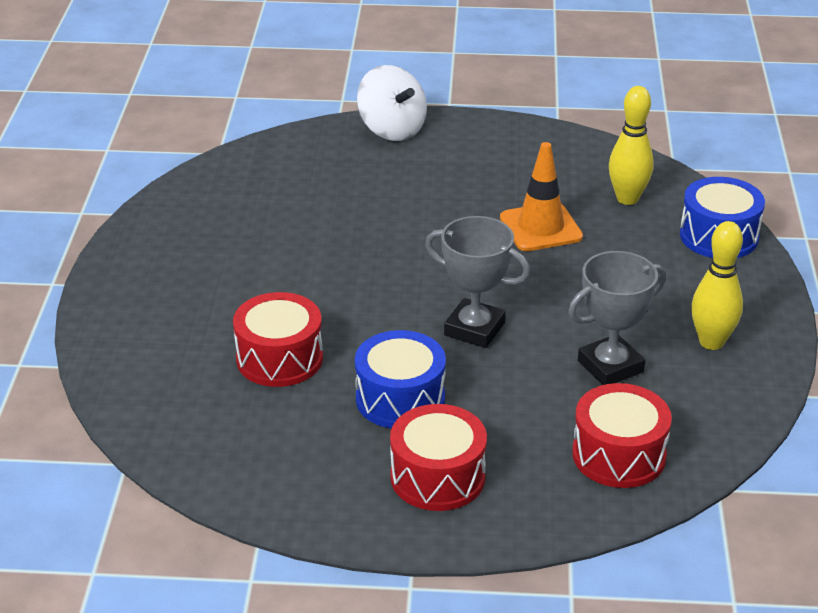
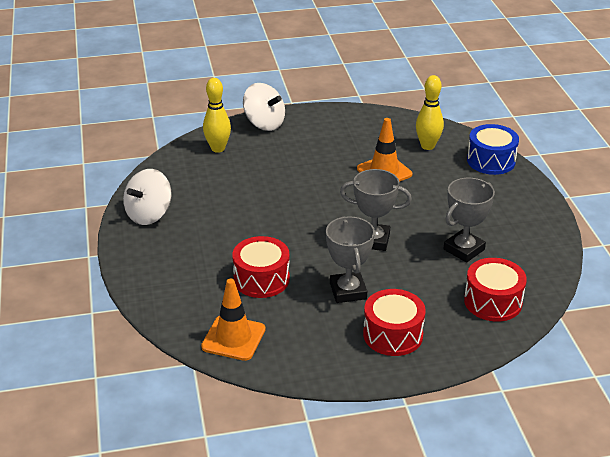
camera: 15 degrees left, 0 degrees up
blue drum [355,330,446,428] -> grey trophy [326,216,375,303]
yellow bowling pin [691,221,743,350] -> yellow bowling pin moved to [203,78,231,153]
none -> white spinning top [123,169,172,225]
none -> orange traffic cone [201,279,266,361]

